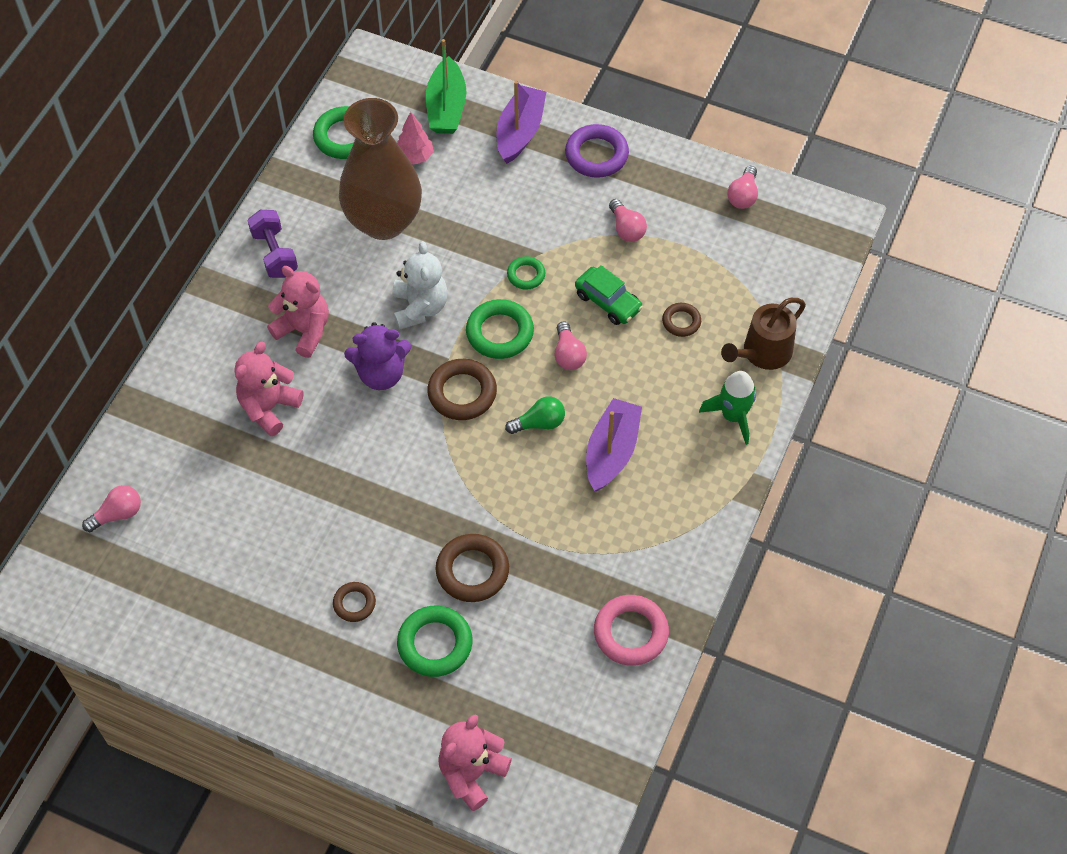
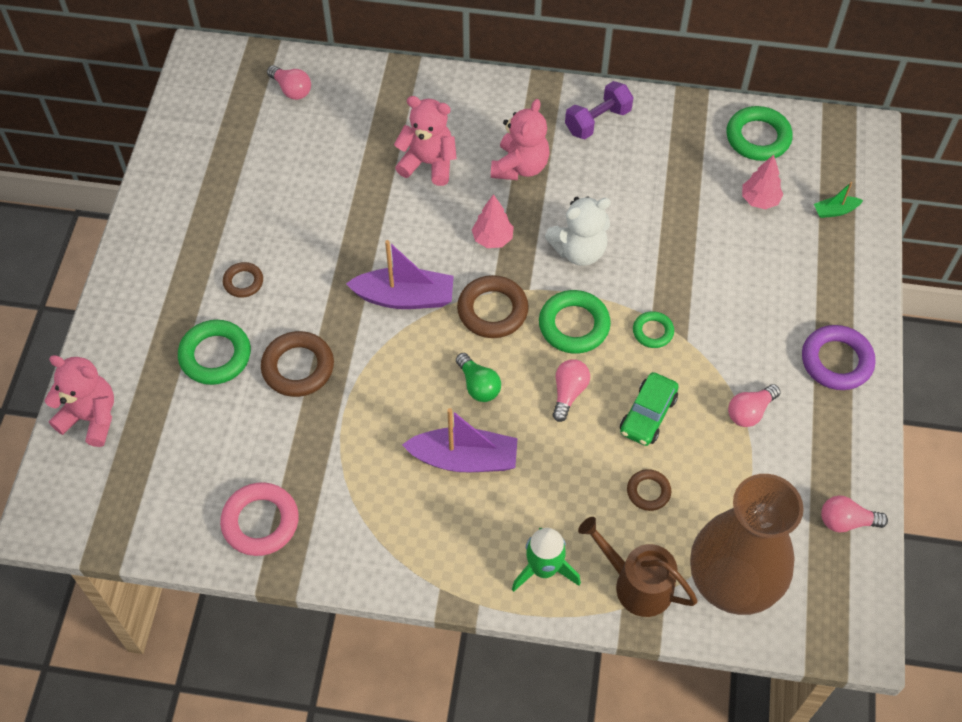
camera: 75 degrees right, 0 degrees up
brown vase [339,98,422,240] -> brown vase moved to [690,474,804,615]
purple teddy bear [344,322,411,390] -> pink tree [472,194,514,248]
green boat [426,39,466,134] -> green boat [814,182,863,218], size x0.49
purple boat [496,81,546,164] -> purple boat moved to [346,240,454,309]
pink light bulb [554,322,587,370] -> pink light bulb turned 135 degrees clockwise [553,359,590,422]

